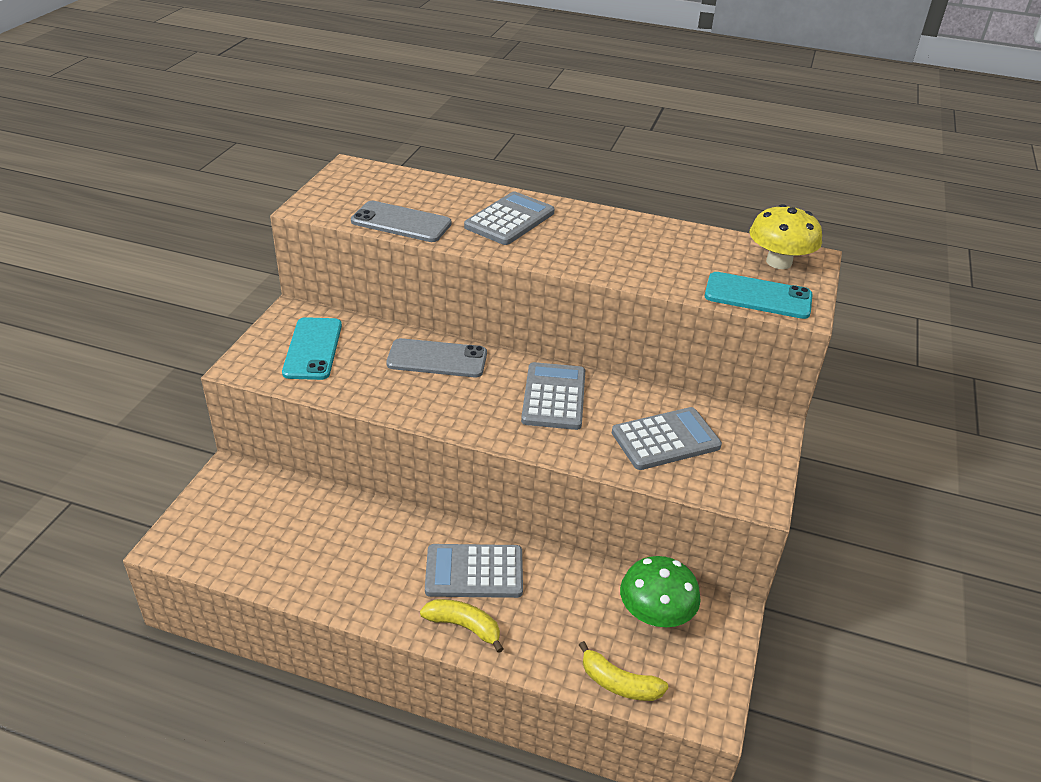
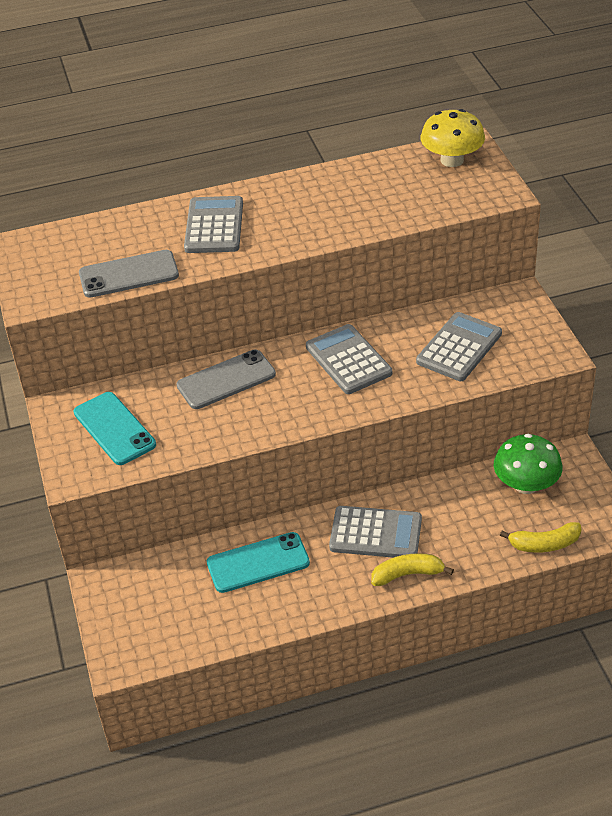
camera: 30 degrees left, 5 degrees up
grey calculator [425,544,523,598] -> grey calculator turned 135 degrees counterclockwise [329,506,422,558]
turquoise phone [705,272,813,319] -> turquoise phone moved to [207,532,310,593]

